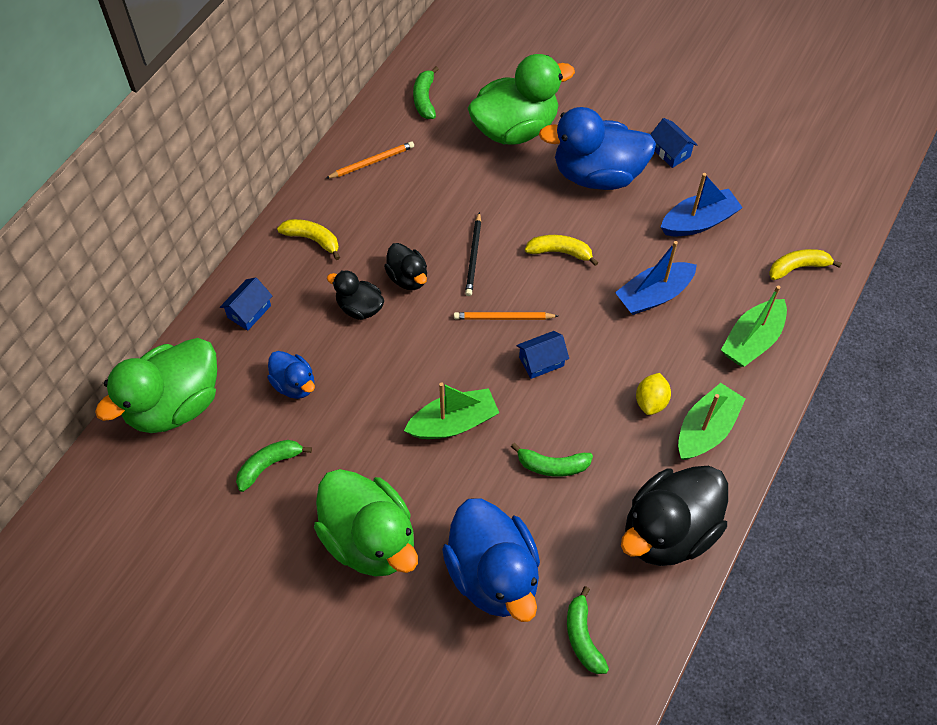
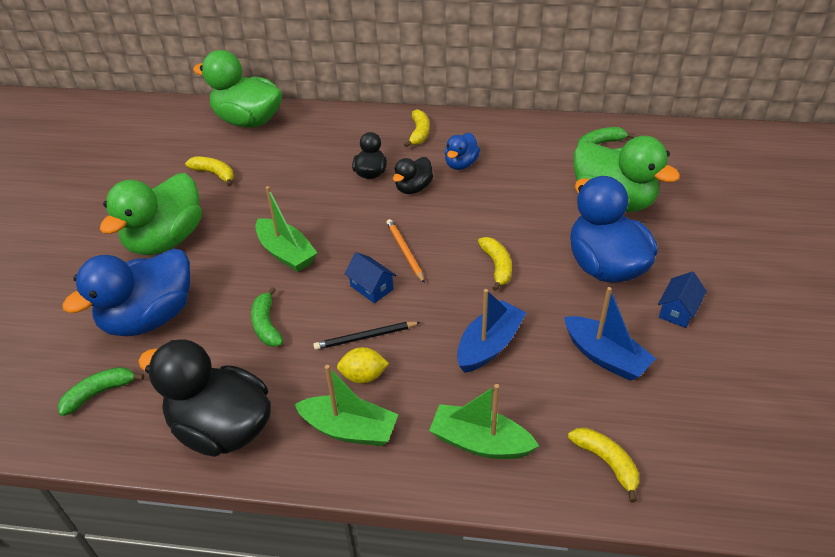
camera: 70 degrees right, 15 degrees down
blue house [220,277,272,331] -> none
green banana [236,440,312,492] -> yellow banana [185,157,234,187]
blue duck [267,351,315,399] -> blue duck moved to [445,133,480,170]
orange pencil [325,141,414,179] -> none
black pencil [465,212,481,296] -> black pencil moved to [313,322,421,350]
blue boat [615,241,697,315] -> blue boat turned 90 degrees clockwise [457,289,526,373]

